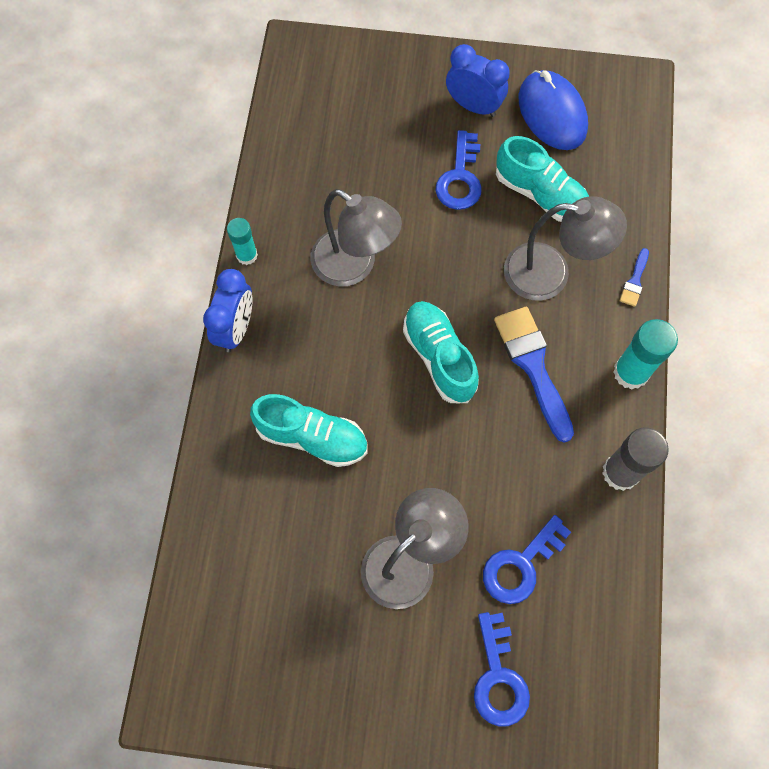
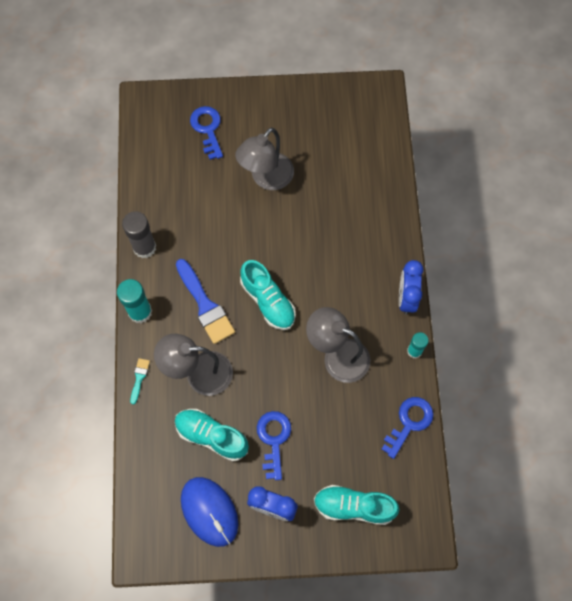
camera: 170 degrees right, 0 degrees up
turquoise shoe [250,394,367,467] -> turquoise shoe moved to [314,485,400,525]
blue key [483,515,571,604] -> blue key moved to [382,397,434,459]
blue brush [620,248,649,307] -> turquoise brush [130,358,150,404]

